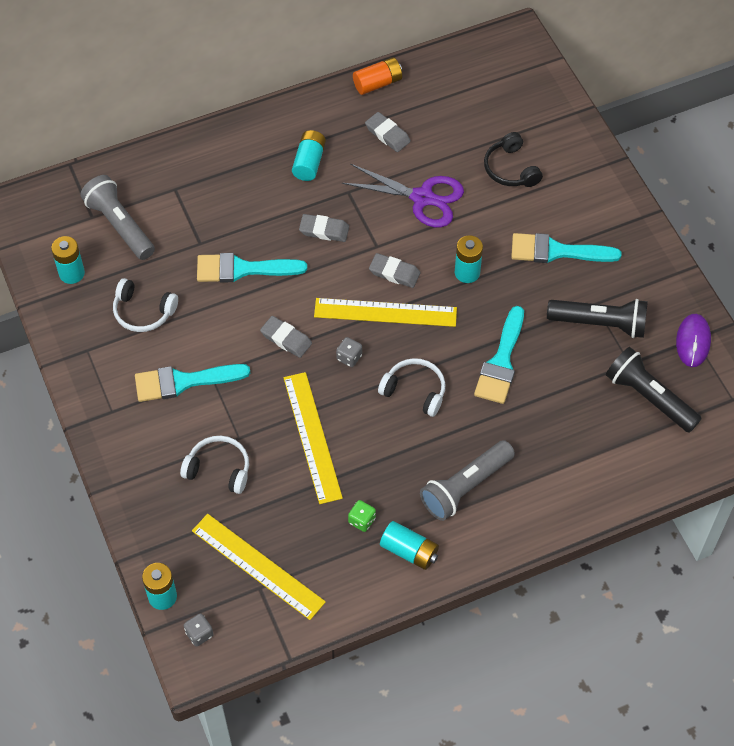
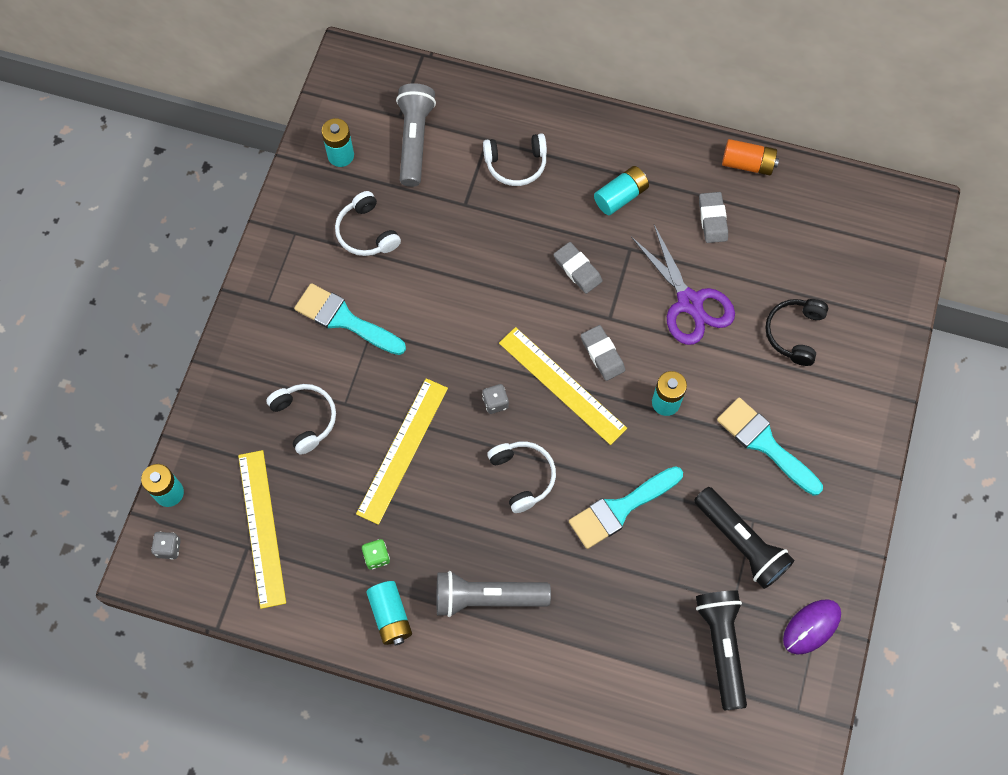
camera: 40 degrees right, 10 degrees up
turquoise brush [197,253,307,283] -> none
grey eraser [260,316,312,358] -> none
none -> white headphones [483,133,547,186]

